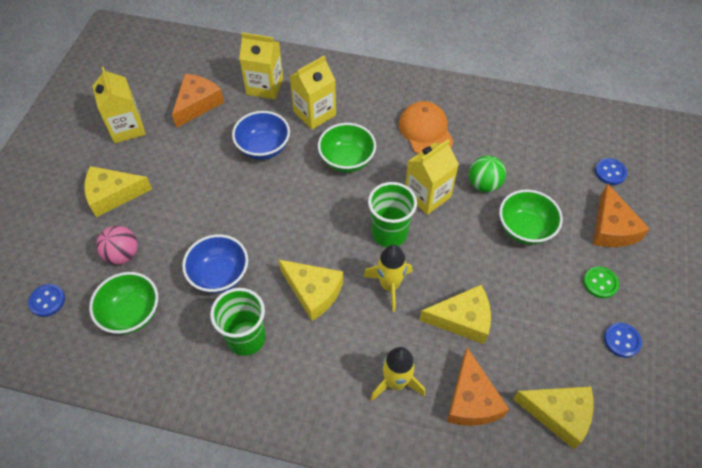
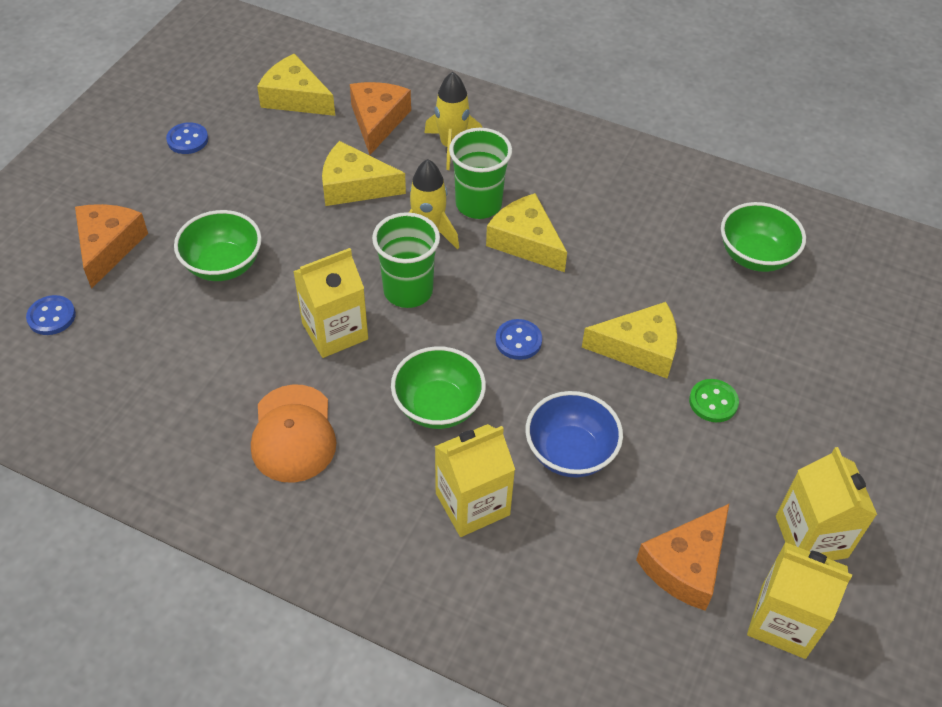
camera: 170 degrees left, 5 degrees down
blue button [28,284,65,317] -> blue button moved to [495,319,542,360]
yellow cheese [84,166,152,217] -> yellow cheese moved to [582,302,677,379]
pink ball [96,226,138,265] -> none
blue bowl [182,234,248,293] -> none
green cup [210,288,266,356] -> green cup moved to [449,128,512,219]
yellow carton [239,32,283,100] -> yellow carton moved to [747,542,852,659]
green ball [469,156,506,192] -> none
green button [583,266,619,298] -> green button moved to [689,379,739,422]

